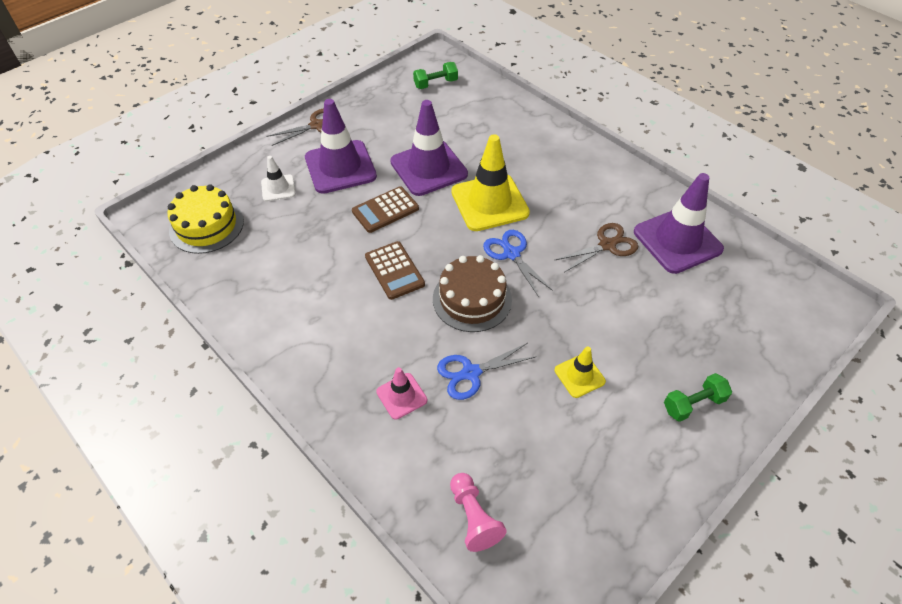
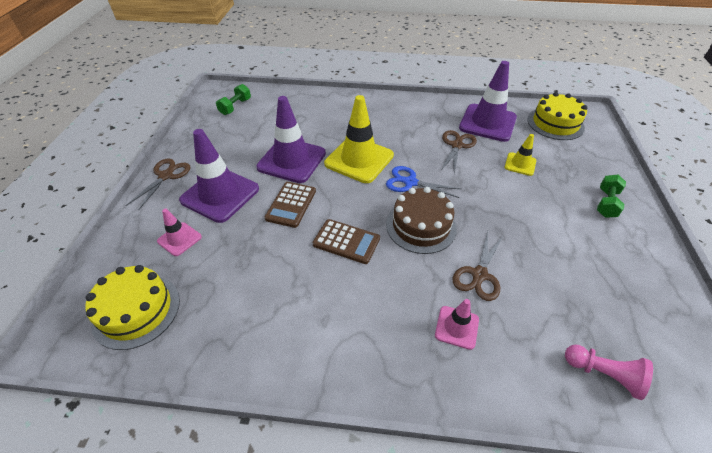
camera: 40 degrees left, 5 degrees down
white traffic cone [261,156,296,201] -> pink traffic cone [157,209,202,256]
blue scissors [437,343,535,400] -> brown scissors [453,231,504,301]
yellow traffic cone [555,347,606,398] -> yellow traffic cone moved to [505,134,536,176]
none -> yellow cake [527,92,588,140]

